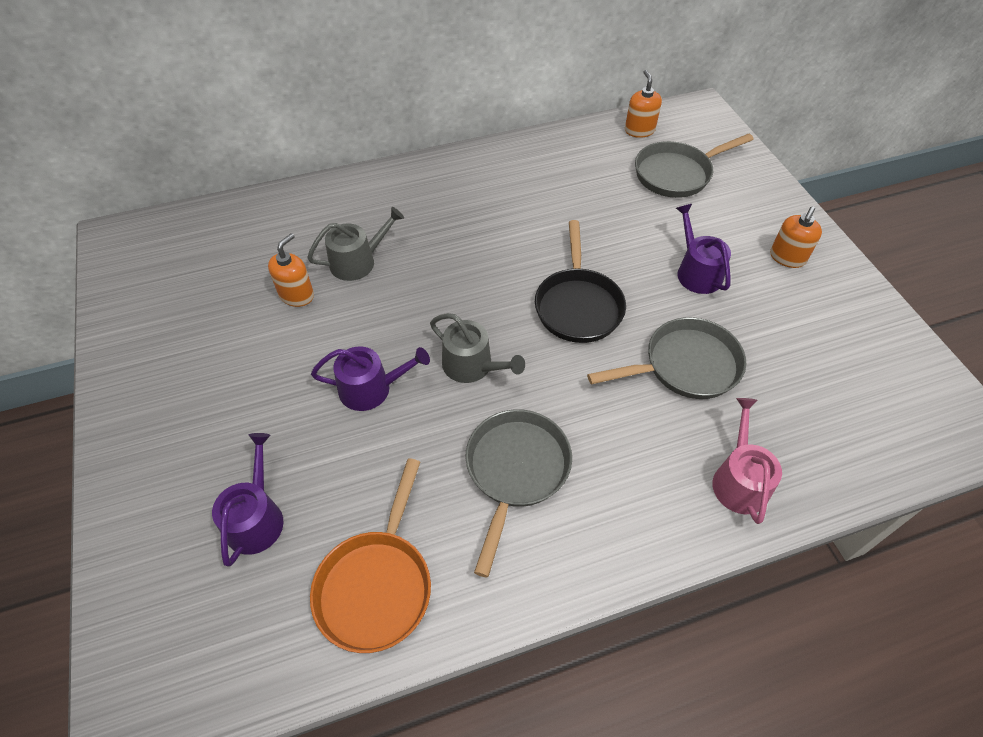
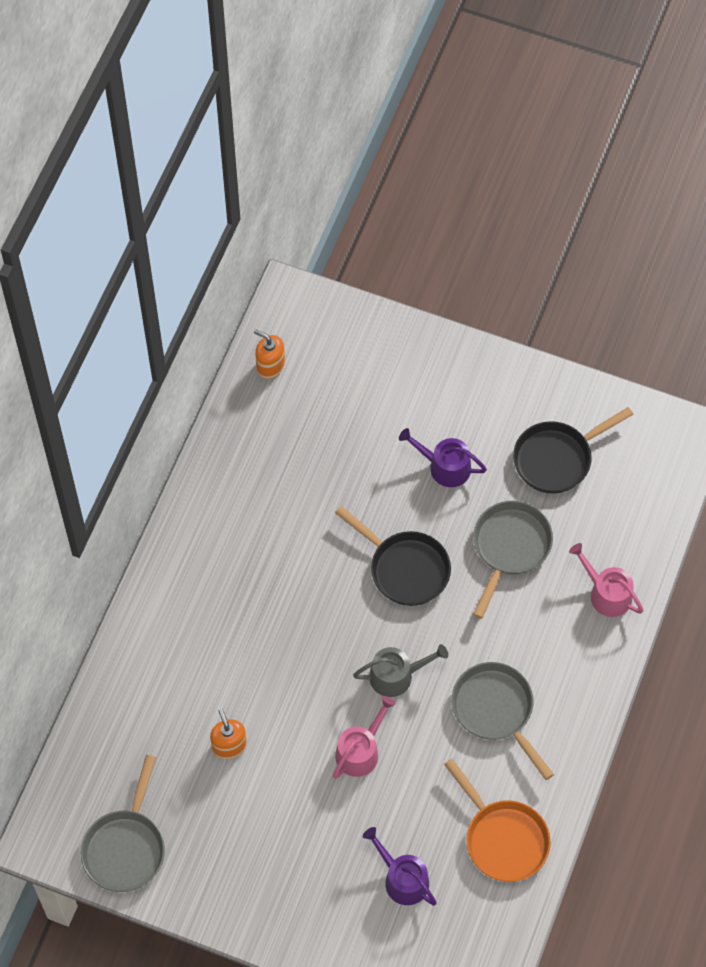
camera: 50 degrees left, 10 degrees up
grey watering can [307,207,404,281] -> none
purple watering can [311,346,430,411] -> pink watering can [333,696,396,779]
grey pan [635,133,754,198] -> grey pan moved to [81,755,165,892]
orange soap dispenser [770,206,822,268] -> none
none -> black pan [513,407,633,494]

